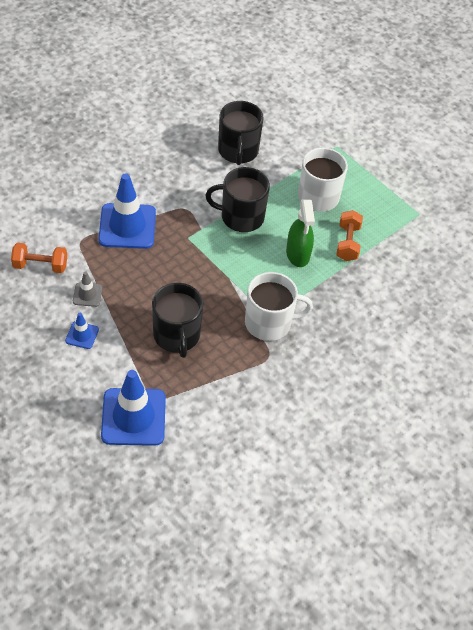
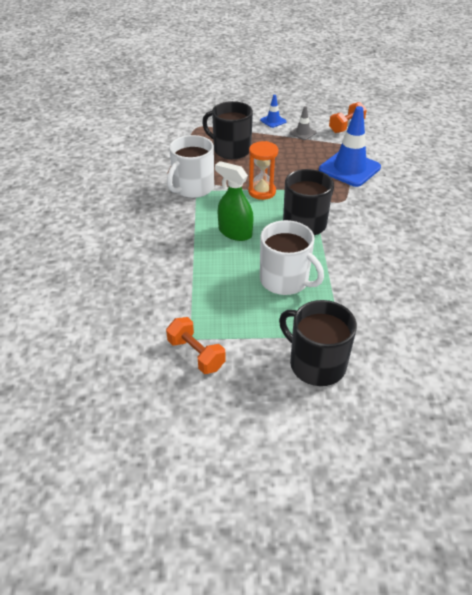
camera: 135 degrees right, 10 degrees down
blue traffic cone [101,370,166,446] -> none
black mug [218,101,264,165] -> black mug moved to [279,300,357,386]
orange dumbbell [337,210,363,261] -> orange dumbbell moved to [166,317,226,374]
none -> orange hourglass [248,141,278,200]

